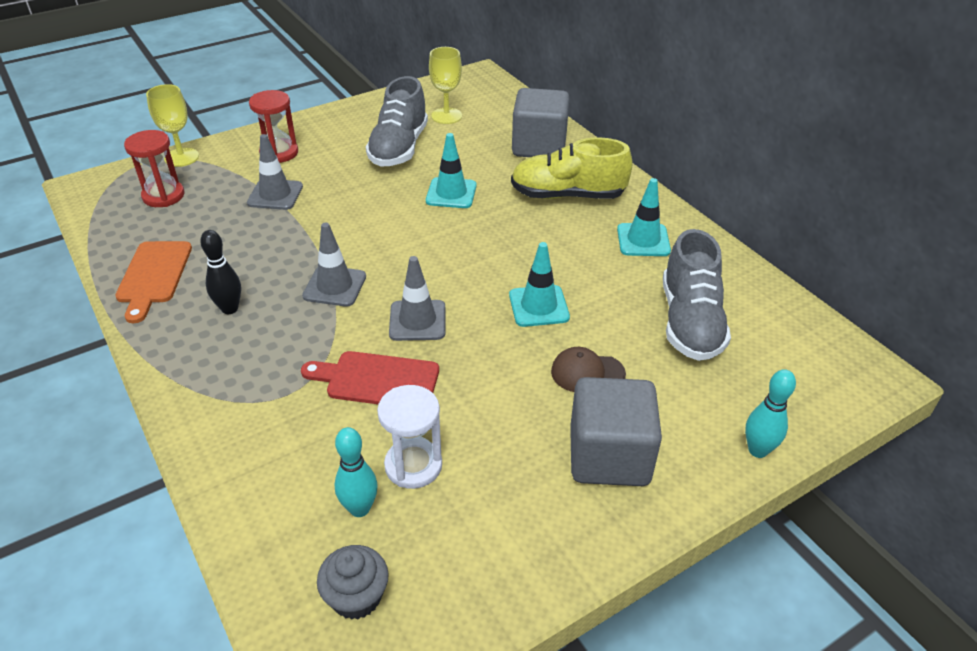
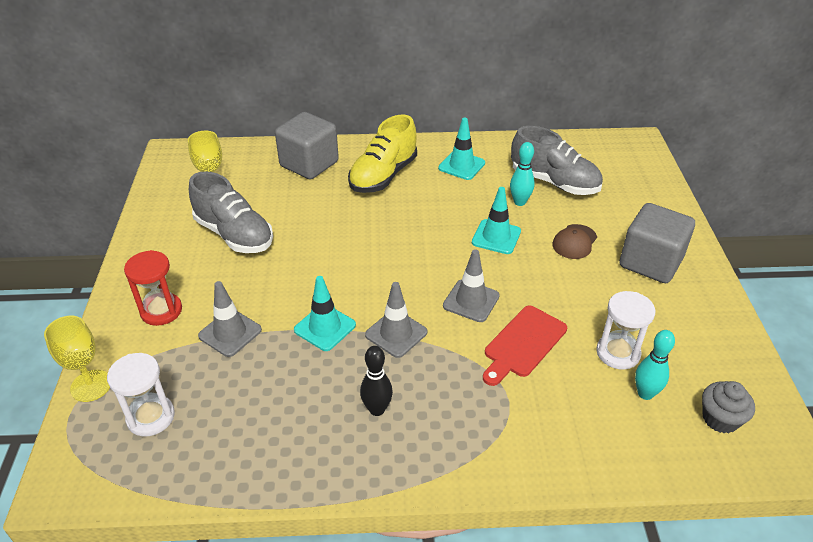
camera: 60 degrees left, 0 degrees up
orange cutting board [115,241,192,323] -> none
red hourglass [124,130,184,207] -> white hourglass [107,353,175,436]
turquoise traffic cone [426,133,477,208] -> turquoise traffic cone moved to [294,276,356,351]
turquoise bowling pin [745,369,796,458] -> turquoise bowling pin moved to [510,142,535,206]

